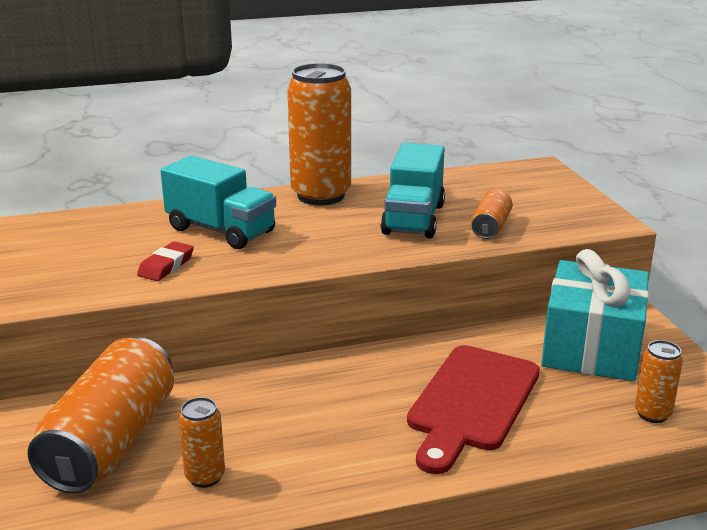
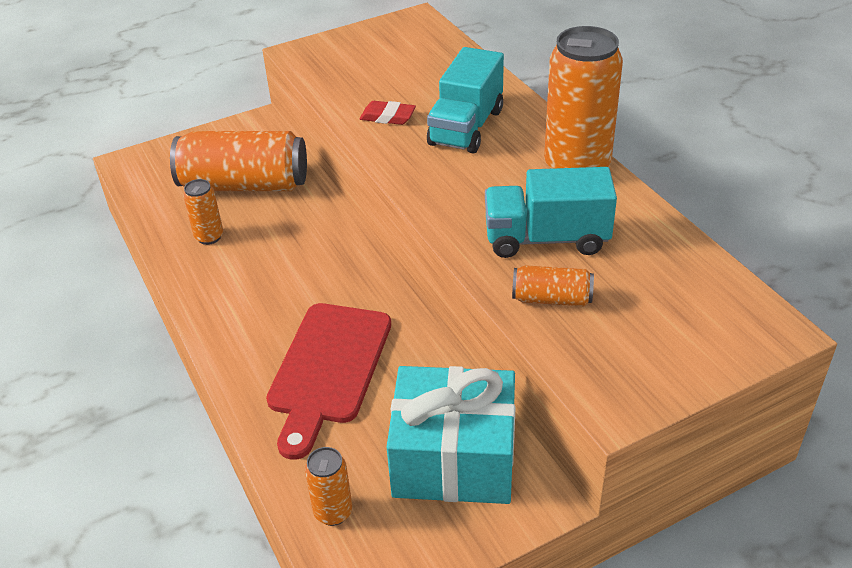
camera: 80 degrees right, 15 degrees up
red cutting board [407,345,540,474] -> red cutting board turned 90 degrees counterclockwise [266,303,391,460]

